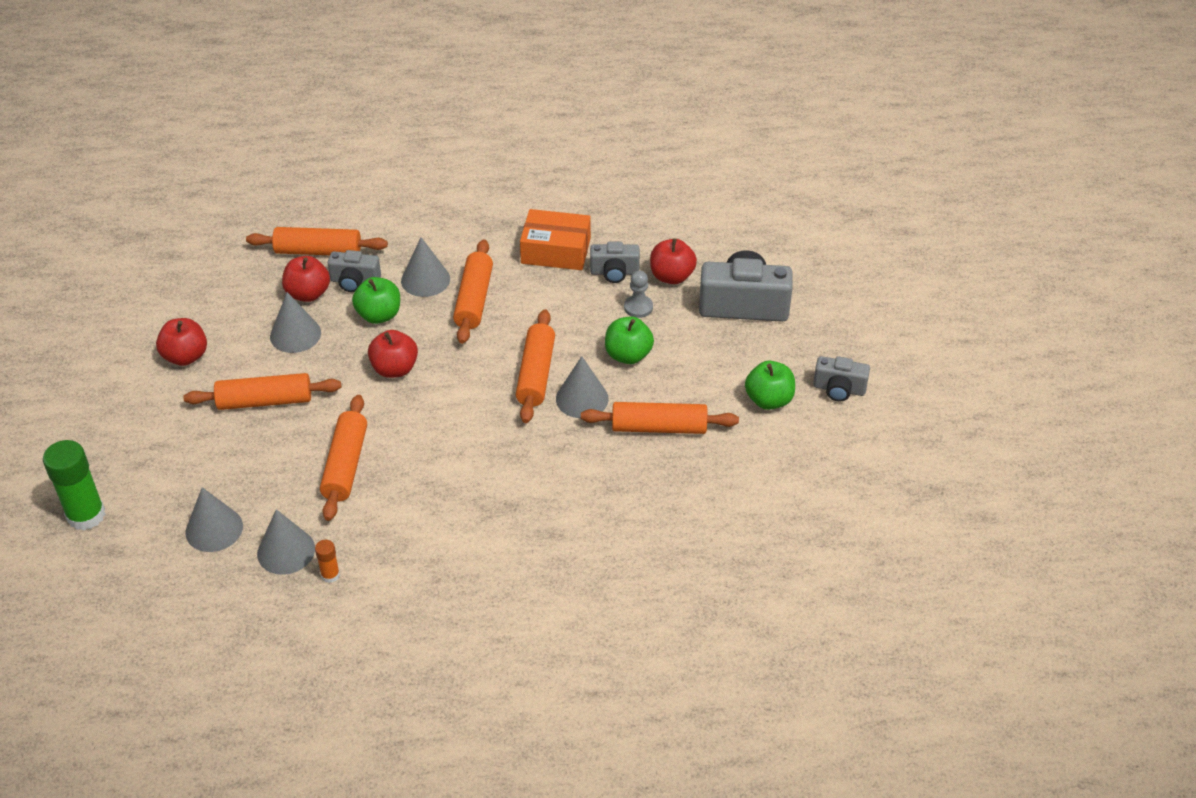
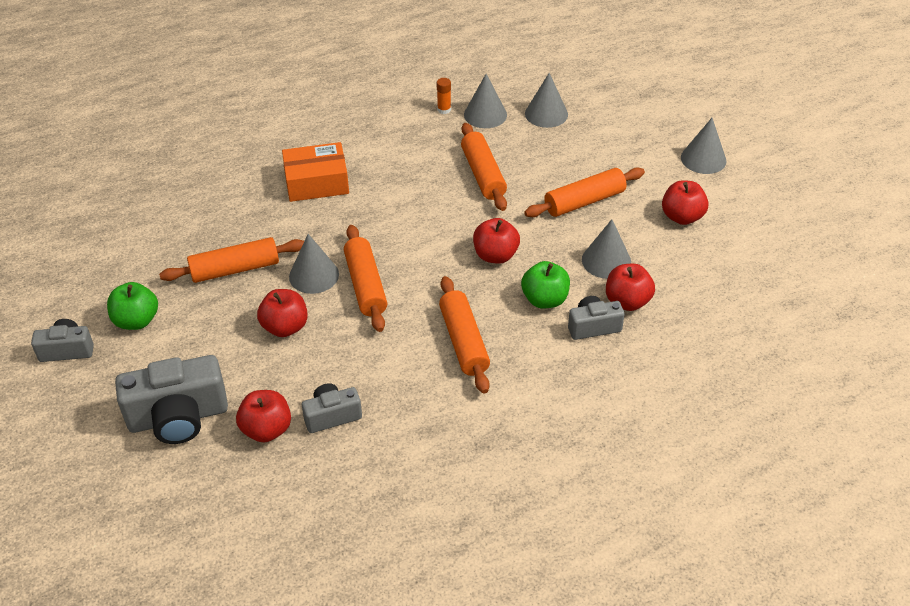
camera: 160 degrees right, 0 degrees up
green glue stick [43,440,106,531] -> none
orange rolling pin [246,227,388,255] -> none
grey cone [401,237,450,297] -> grey cone moved to [681,118,727,174]
orange box [520,209,591,270] -> orange box moved to [282,142,349,202]
green apple [605,316,654,364] -> red apple [257,289,308,337]
grey pawn [624,270,653,318] -> none

